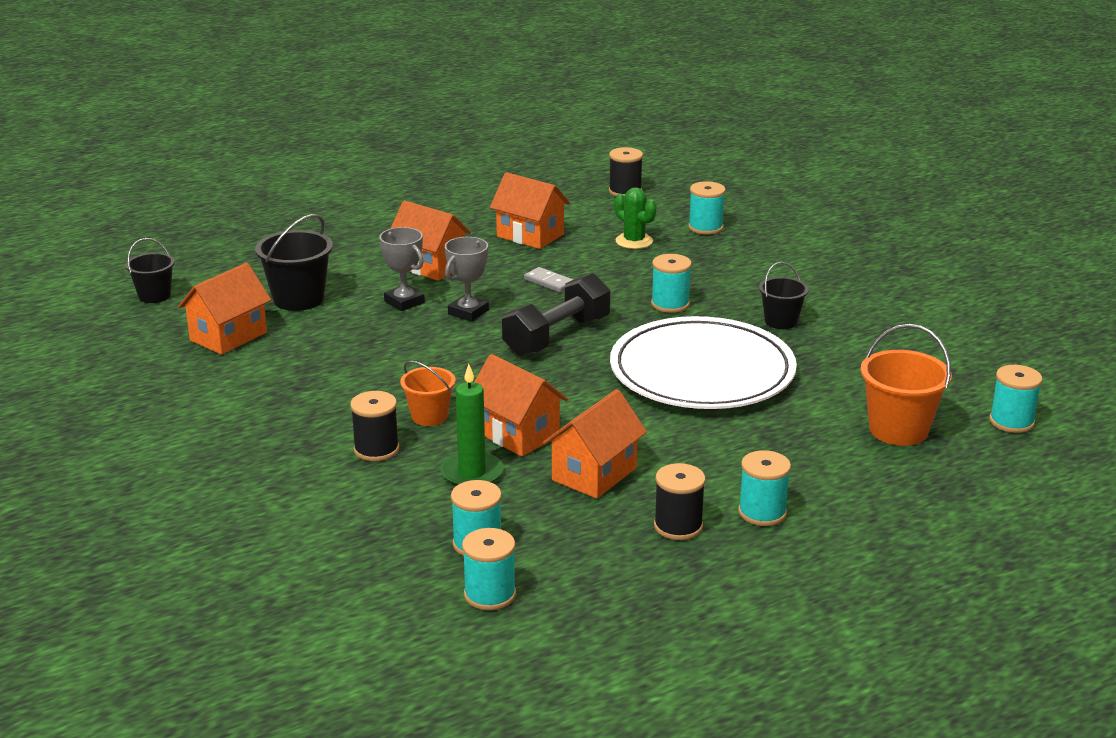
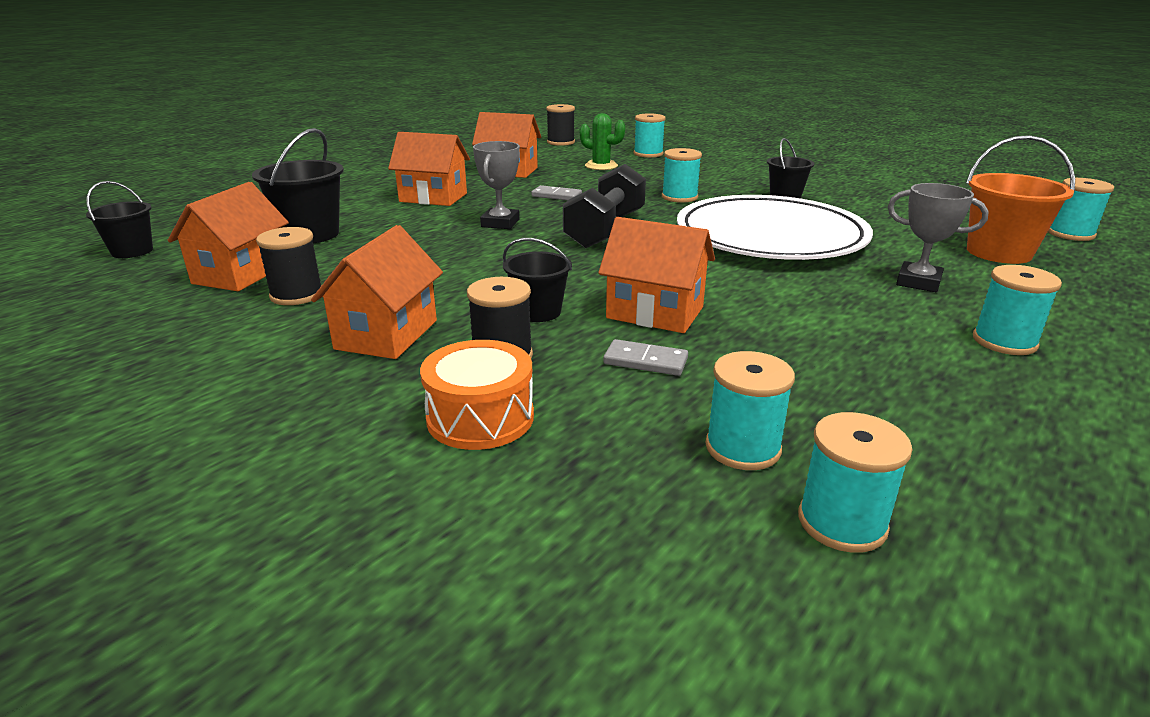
camera: 20 degrees left, 0 degrees up
grey trophy [379,227,425,311] -> grey trophy moved to [888,183,989,292]
orange bucket [400,361,455,426] -> black bucket [503,238,572,322]
green candle [441,364,503,486] -> grey domino [603,339,688,376]
orange house [543,389,647,499] -> orange house moved to [311,225,443,359]
black spool [654,463,705,540] -> black spool moved to [256,227,322,305]
none -> orange drum [420,340,534,450]

